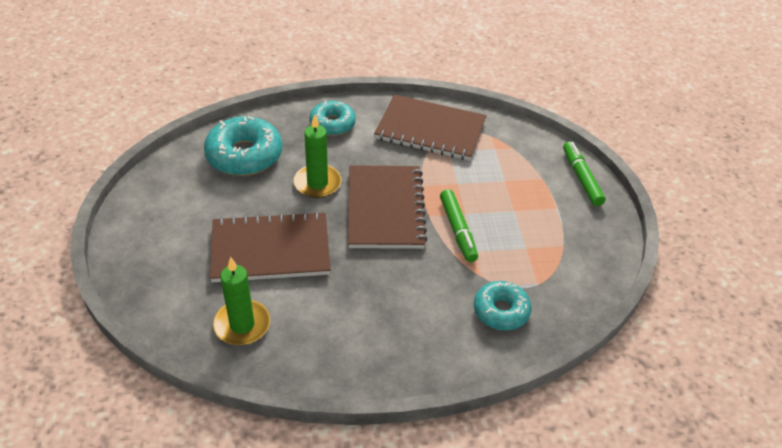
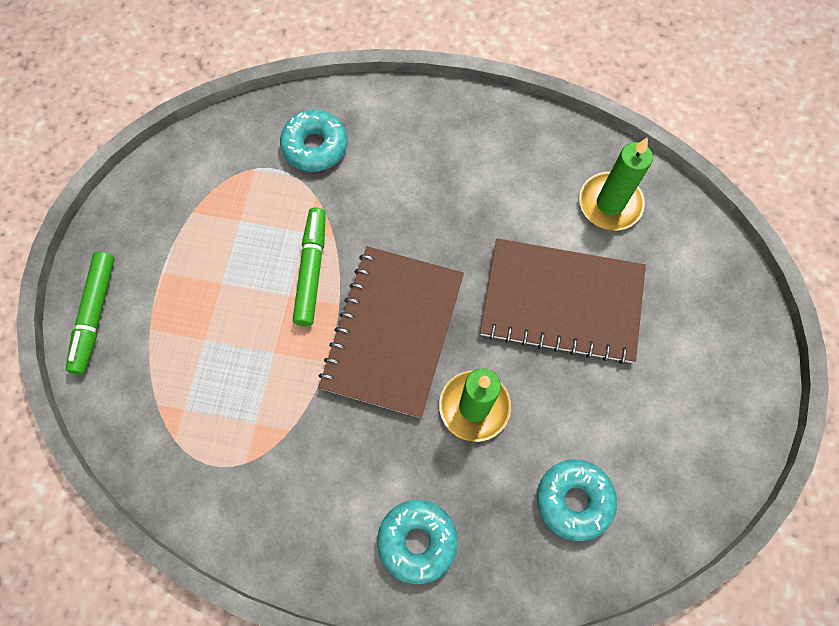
camera: 160 degrees left, 25 degrees up
turquoise donut [204,116,282,176] -> turquoise donut [537,459,617,541], size x0.63
brown notebook [374,94,486,161] -> none

